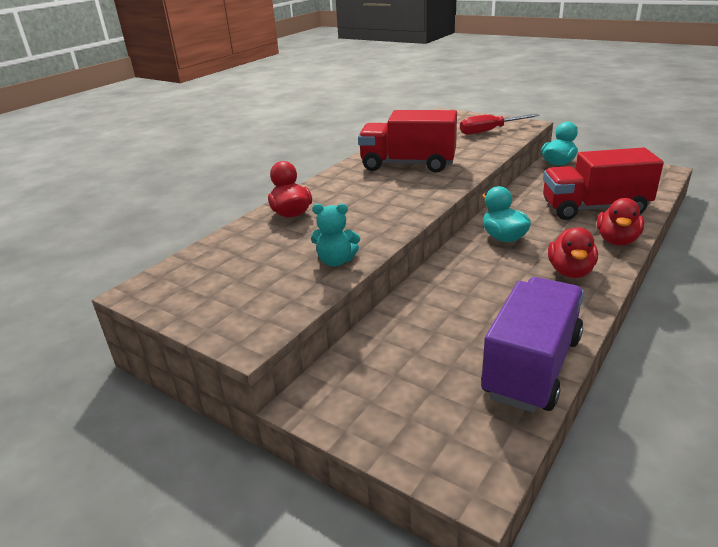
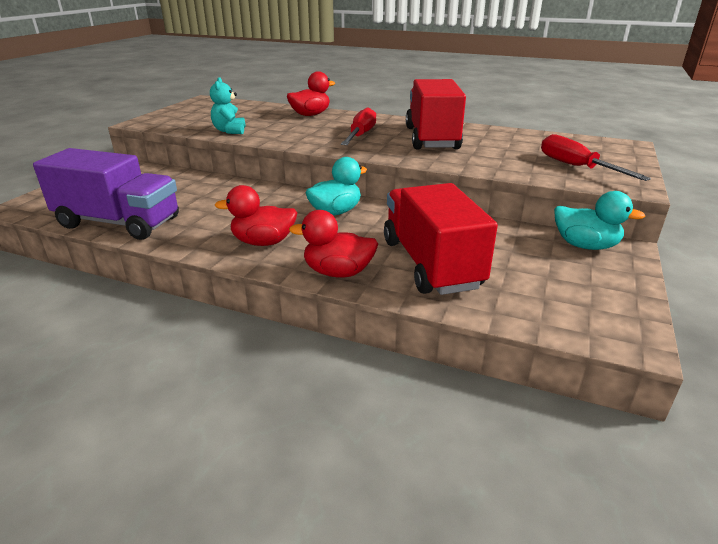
camera: 75 degrees right, 0 degrees up
none -> red screwdriver [341,107,376,145]

